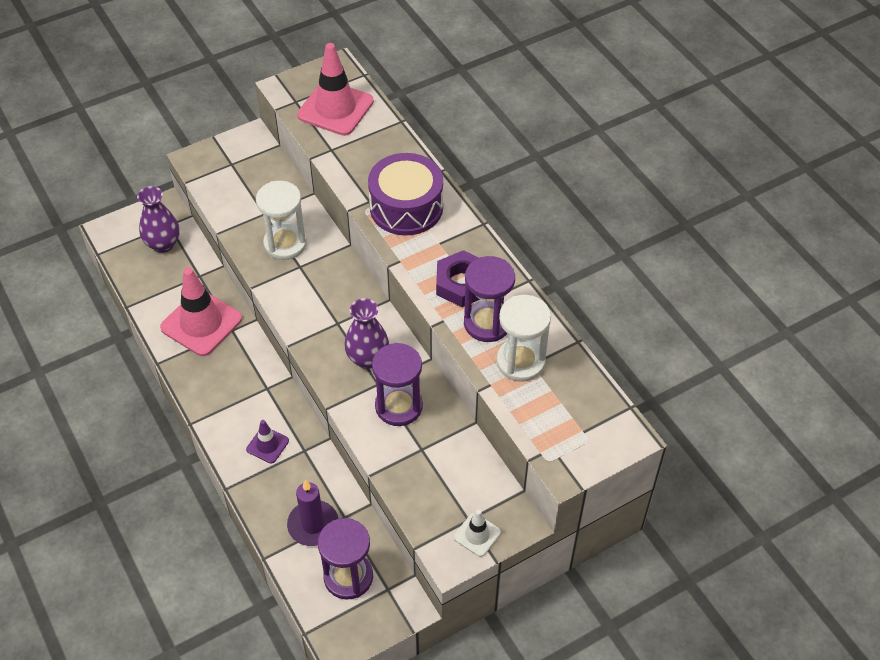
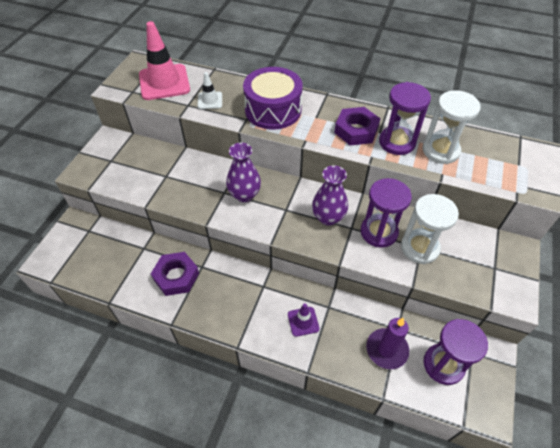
camera: 40 degrees left, 0 degrees up
purple vase [137,186,179,253] -> purple vase moved to [226,143,261,202]
pink traffic cone [160,267,242,356] -> purple nut [151,252,199,296]
white hourglass [256,181,307,260] -> white hourglass moved to [401,194,459,264]
white traffic cone [454,509,501,557] -> white traffic cone moved to [197,72,222,109]

